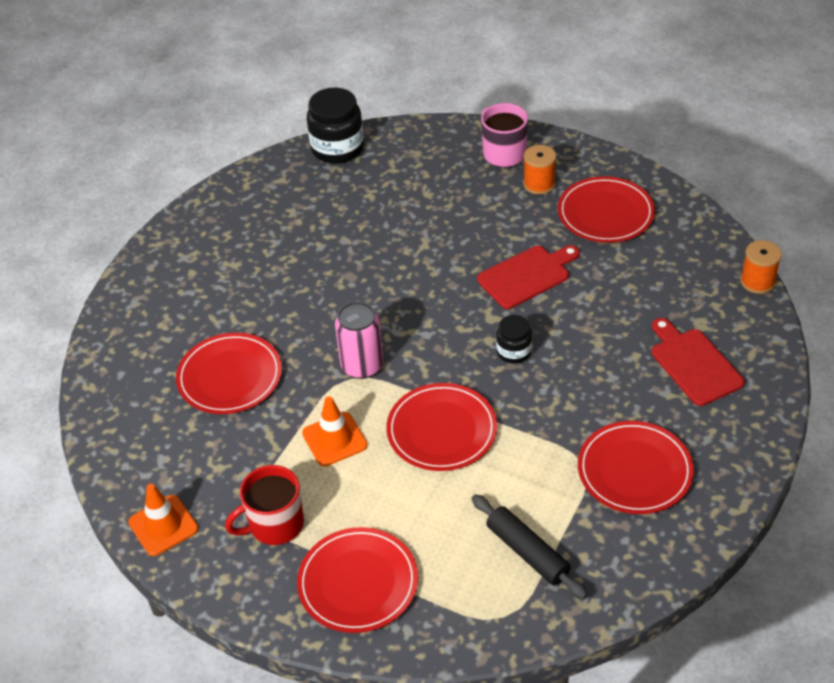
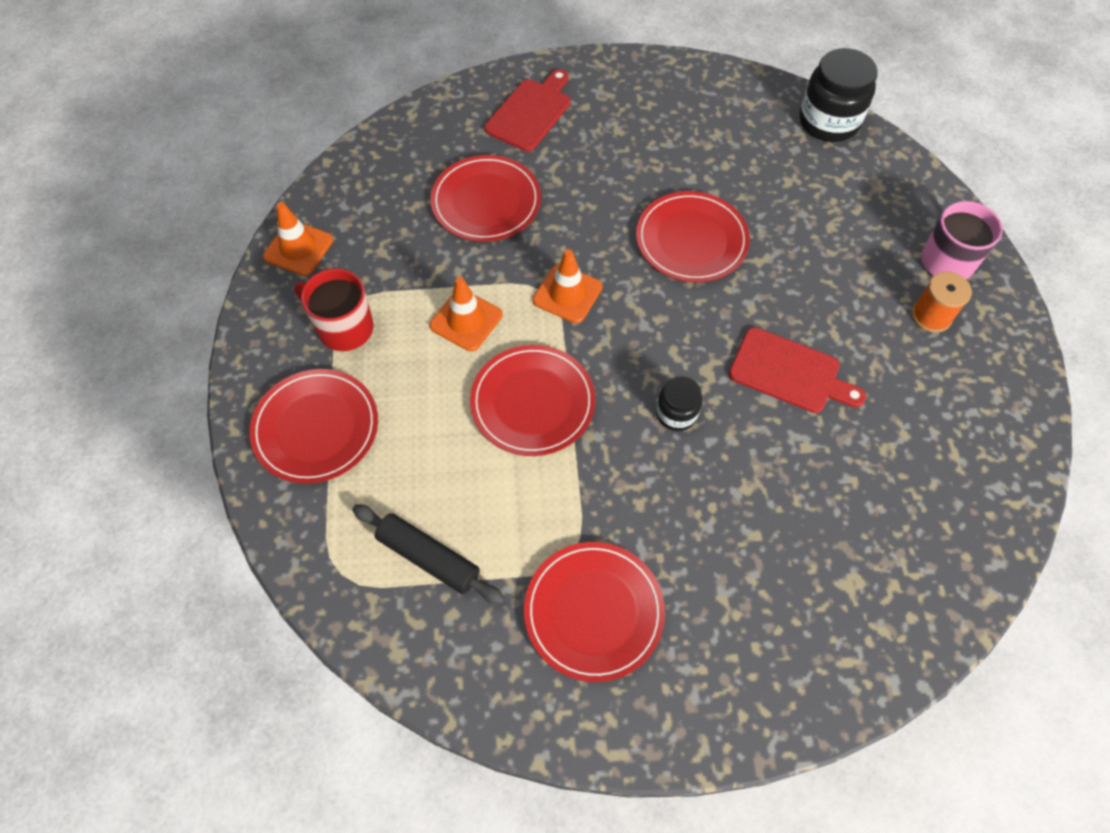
camera: 55 degrees right, 15 degrees up
pink can [335,301,383,379] -> orange traffic cone [533,249,603,323]
black rolling pin [472,494,588,599] -> black rolling pin turned 75 degrees counterclockwise [352,504,505,605]
red plate [558,176,655,243] -> red plate moved to [636,191,750,282]
red cutting board [652,318,745,406] -> red cutting board moved to [485,69,571,152]
orange spool [740,240,782,294] -> none

